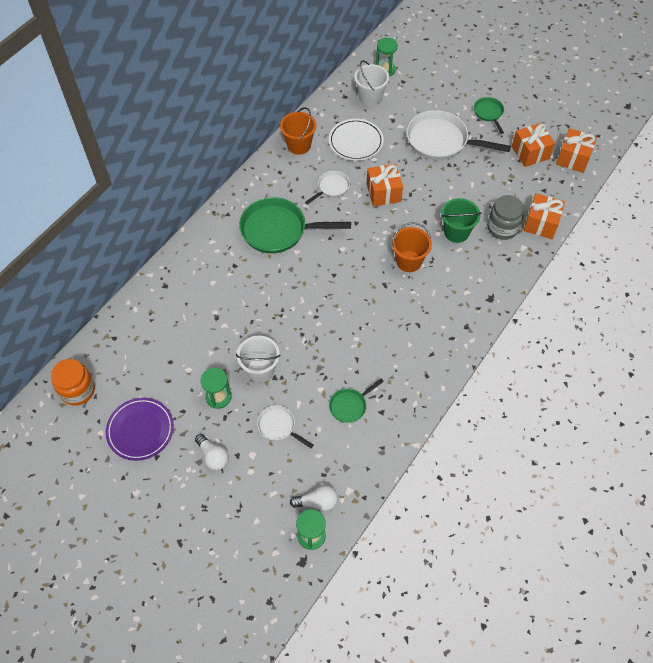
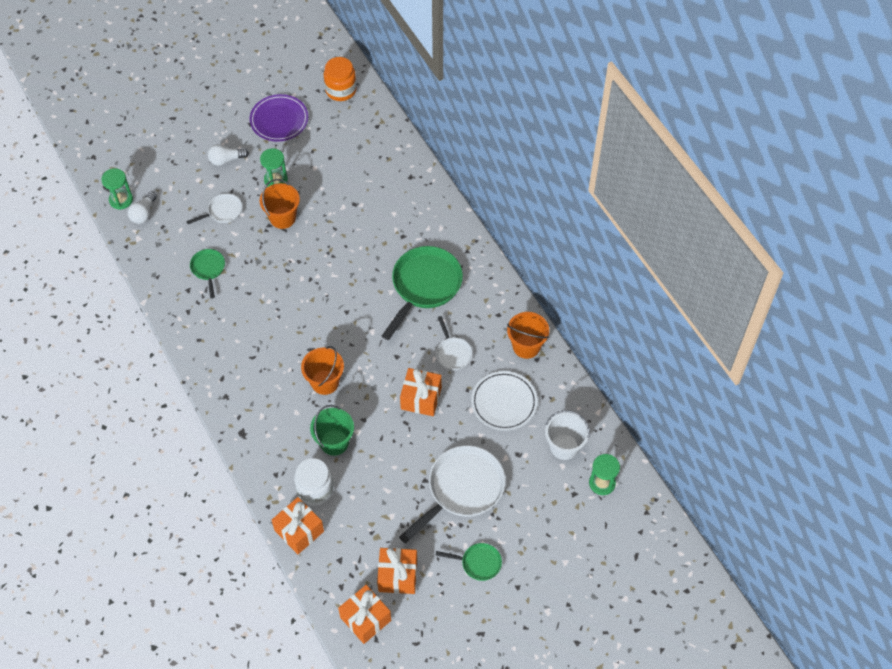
camera: 115 degrees right, 0 degrees up
white bucket [236,335,281,382] -> orange bucket [260,179,300,229]
grey jar [487,195,524,240] -> white jar [294,458,334,506]

